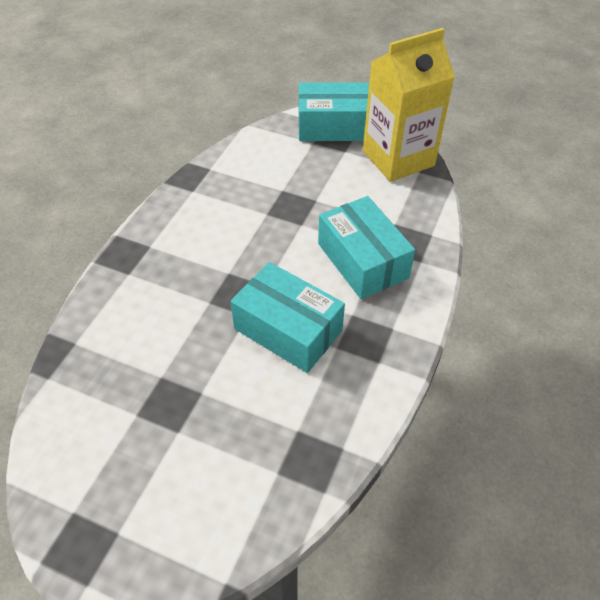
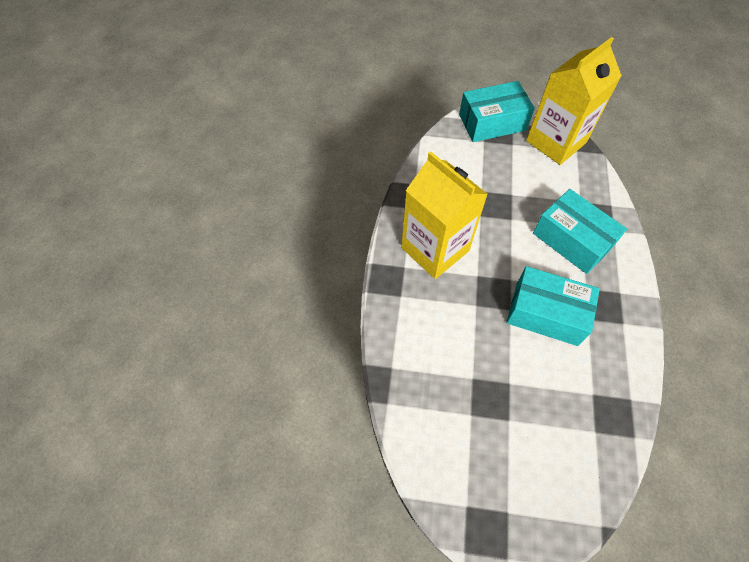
camera: 15 degrees left, 10 degrees up
none -> yellow carton [401,151,488,279]

